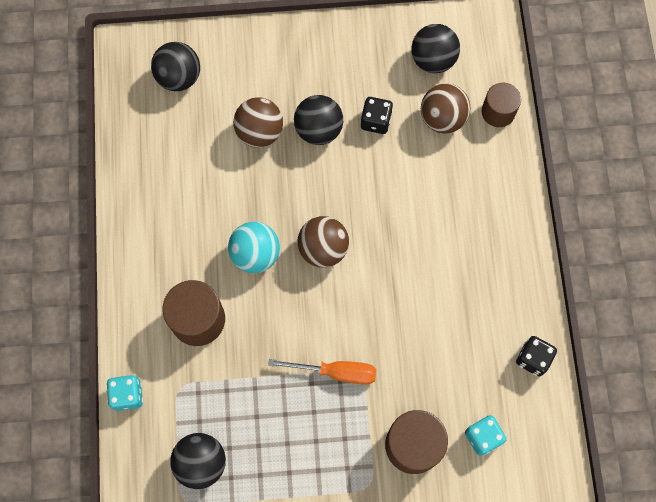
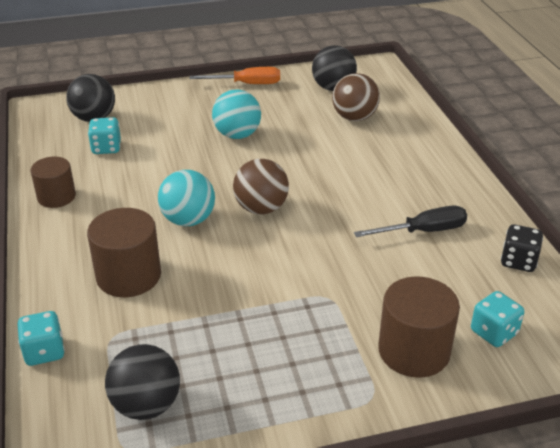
camera: 10 degrees left, 35 degrees down
brown ball [233,97,283,148] -> none
orange screwdriver [268,359,376,385] -> orange screwdriver moved to [190,67,280,84]
black ball [294,95,343,145] -> turquoise ball [212,89,261,139]
black dice [361,97,393,134] -> none
brown cylinder [482,83,521,127] -> brown cylinder moved to [31,157,76,208]
none -> turquoise dice [88,117,121,154]
none -> black screwdriver [354,206,467,237]

